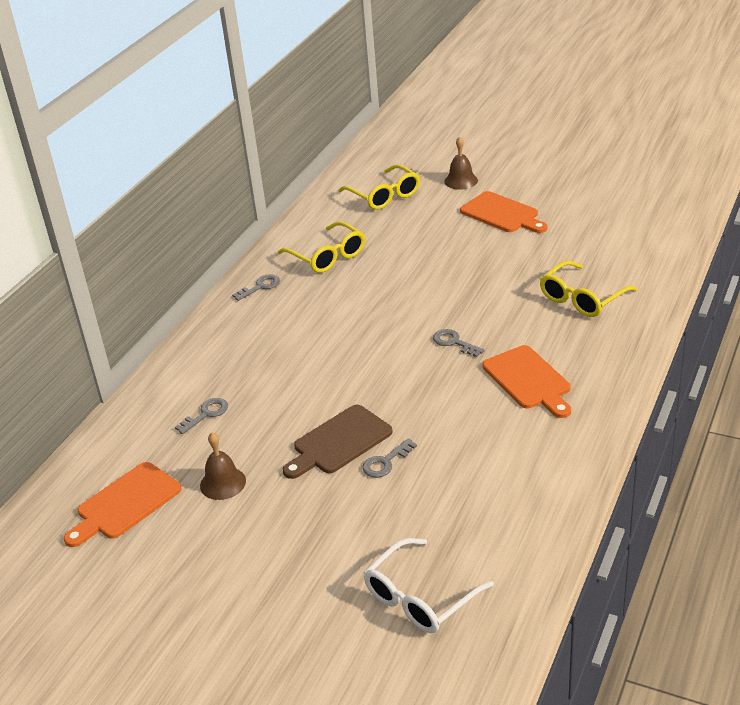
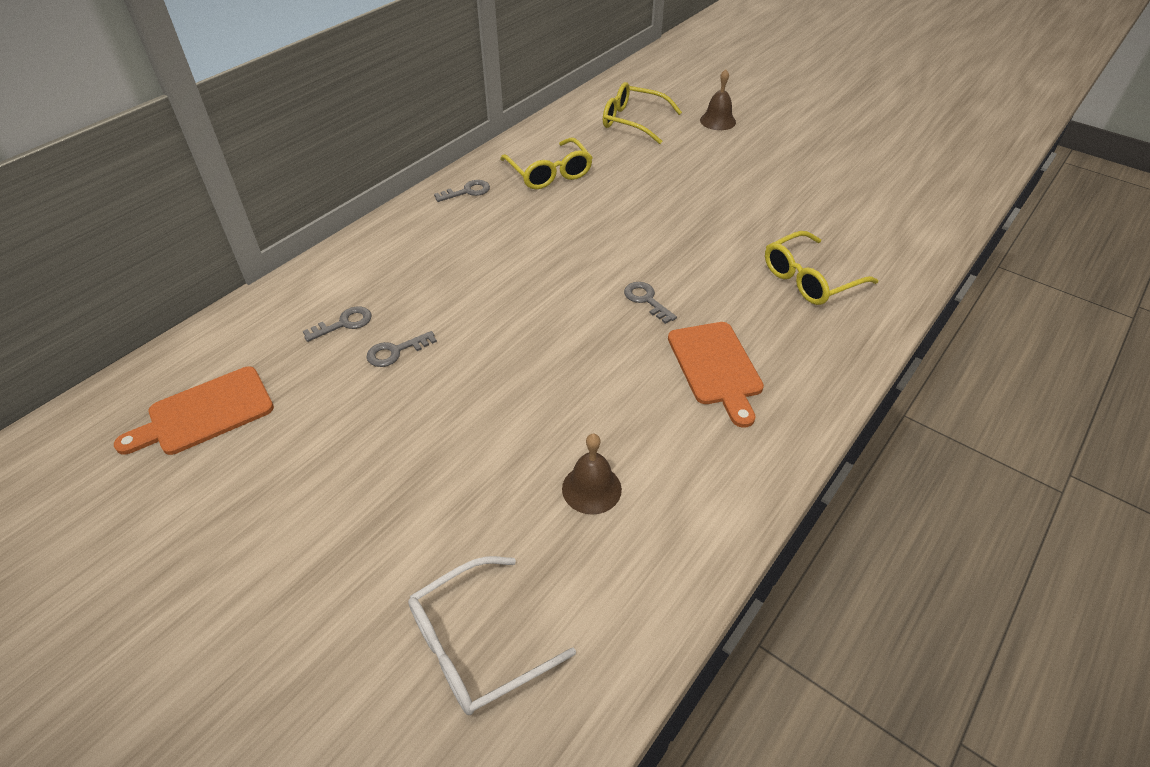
camera: 10 degrees right, 10 degrees up
brown bell [200,432,246,500] -> brown bell moved to [562,434,622,515]
brown cutting board [283,405,393,479] -> none
yellow glasses [338,164,420,210] -> yellow glasses turned 135 degrees clockwise [603,82,682,144]
grey key [362,438,417,478] -> grey key moved to [366,331,437,367]
orange cutting board [460,191,547,233] -> none

